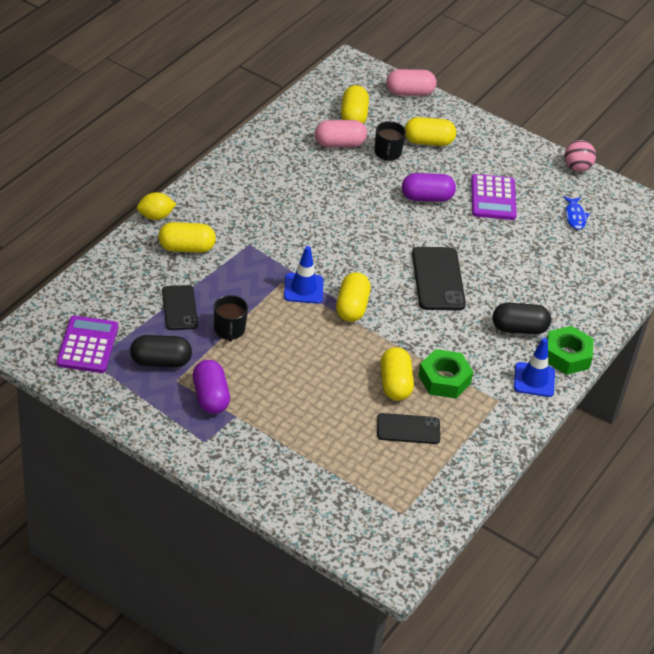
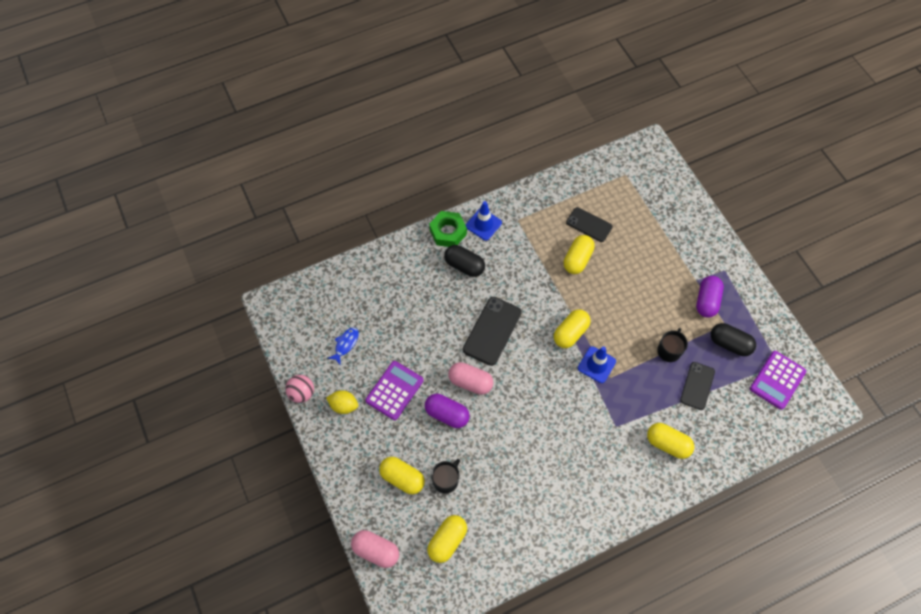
camera: 145 degrees left, 20 degrees up
yellow lemon [137,192,176,220] -> yellow lemon moved to [326,390,358,414]
pink capsule [315,120,367,147] -> pink capsule moved to [448,362,493,395]
green nut [418,349,473,399] -> none

